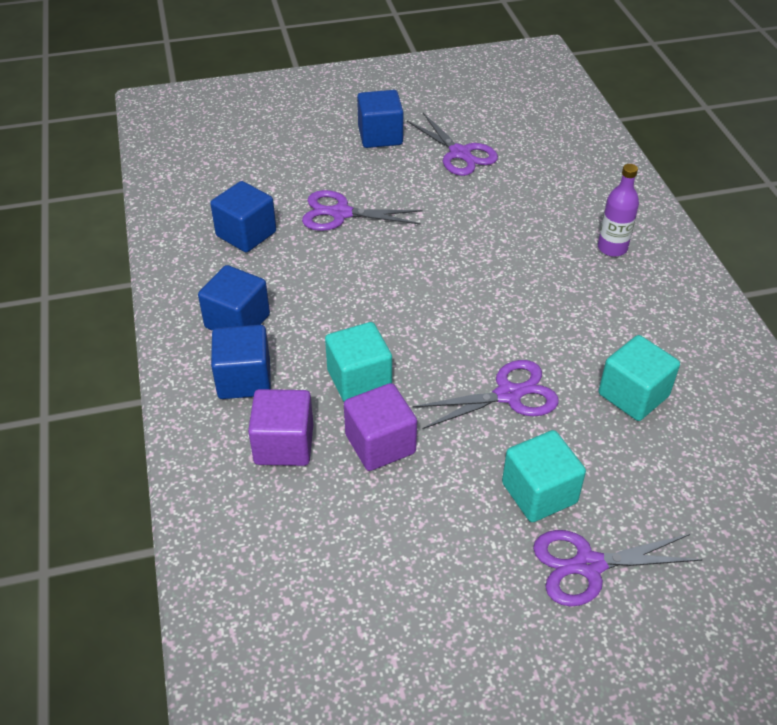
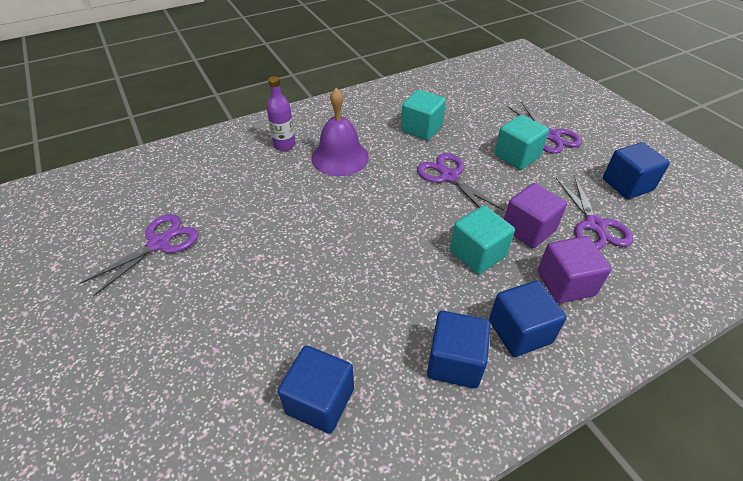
camera: 105 degrees left, 0 degrees up
purple scissors [302,190,423,231] -> purple scissors moved to [556,175,633,250]
blue cube [357,90,403,148] -> blue cube moved to [603,142,670,199]
none -> purple bell [311,88,369,176]

